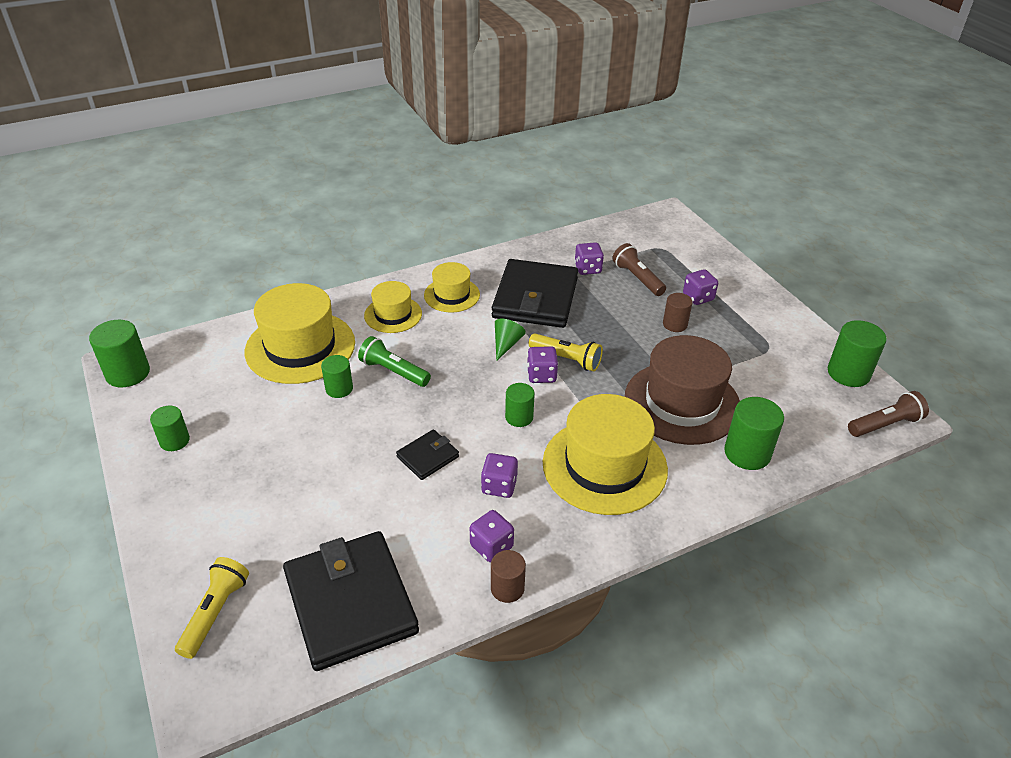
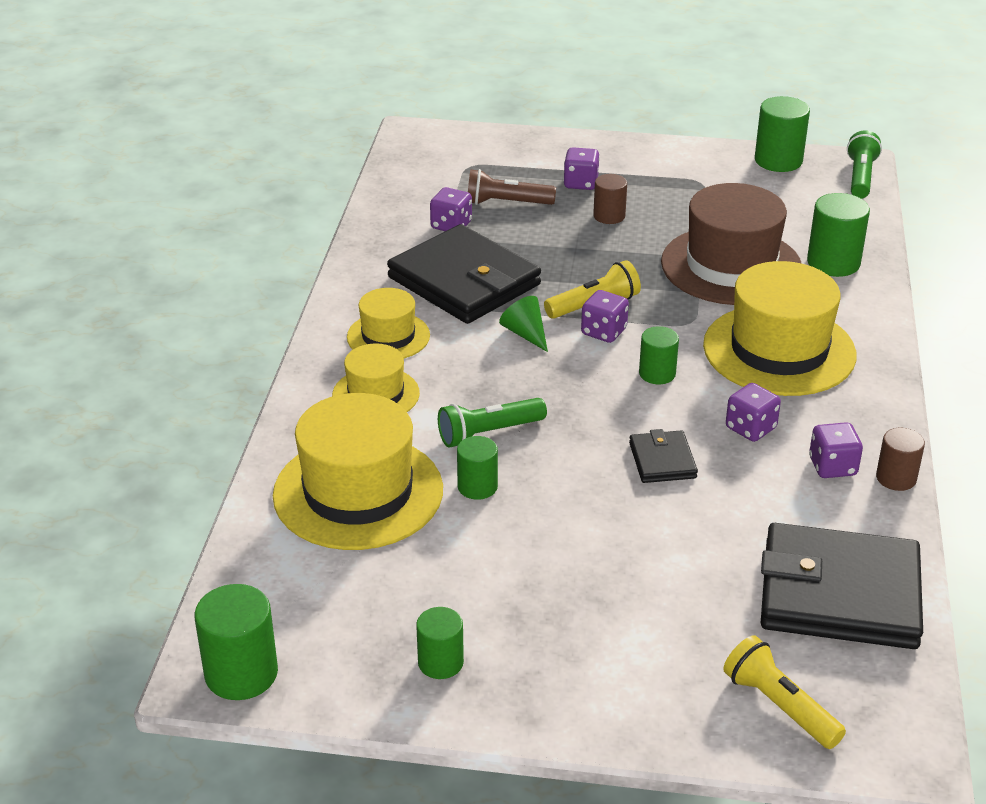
camera: 55 degrees left, 5 degrees down
brown flashlight [848,391,929,437] -> green flashlight [847,131,882,199]

